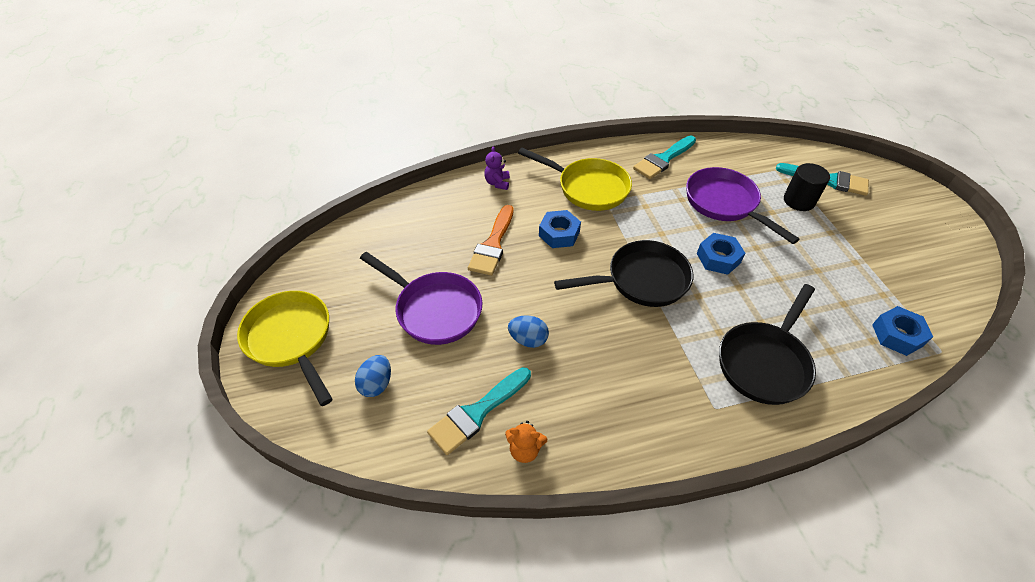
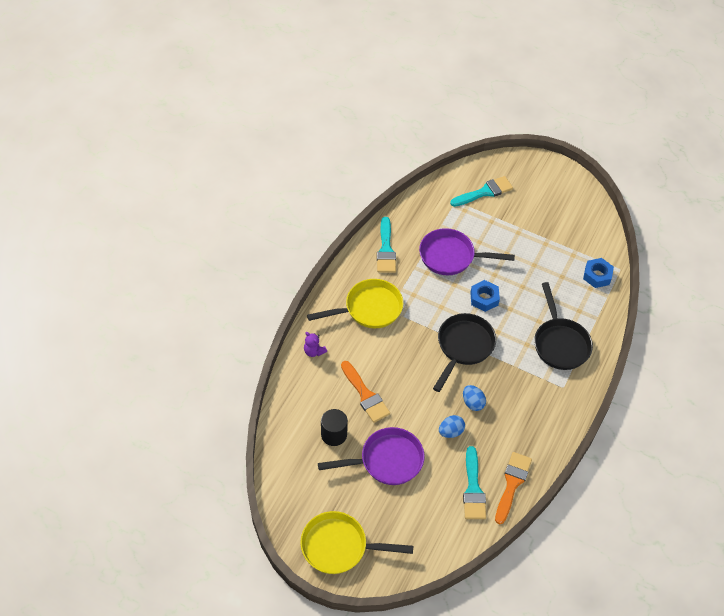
camera: 50 degrees left, 5 degrees up
blue egg [355,355,391,397] -> blue egg moved to [463,385,486,411]
orange teddy bear [505,421,547,463] -> orange brush [495,452,532,524]
blue nut [539,210,581,248] -> none
black cylinder [784,163,830,211] -> black cylinder moved to [321,409,348,446]

